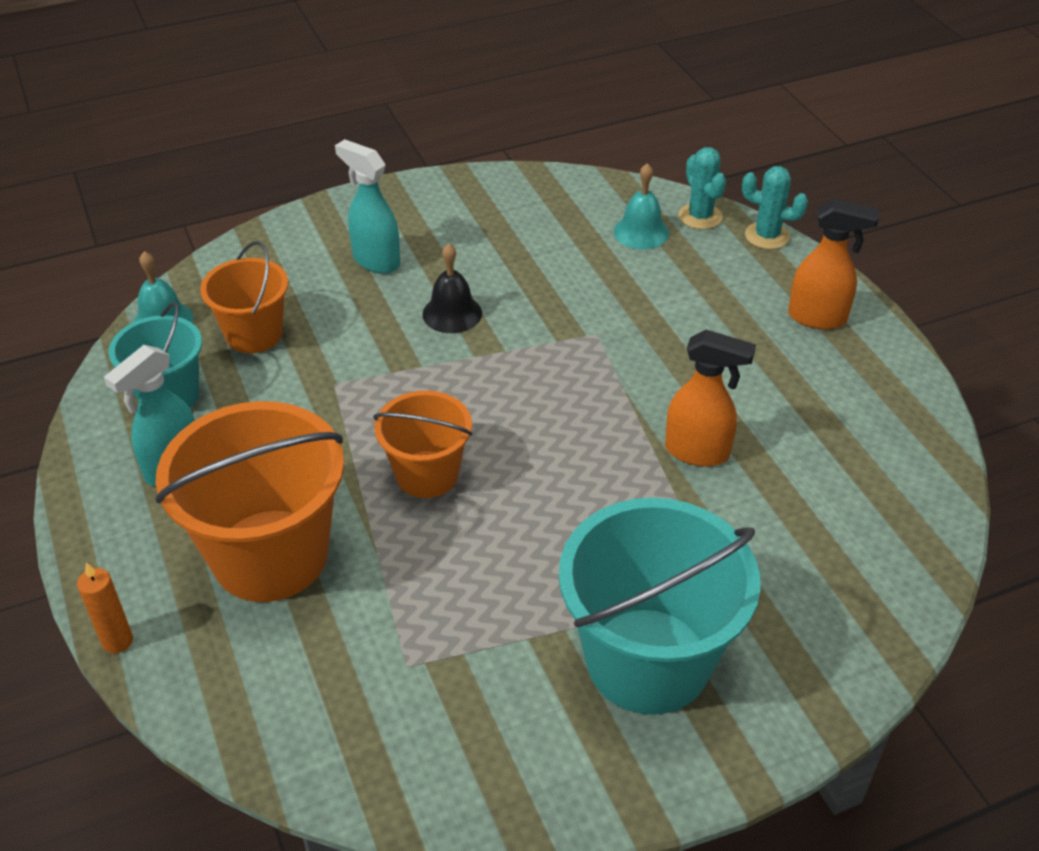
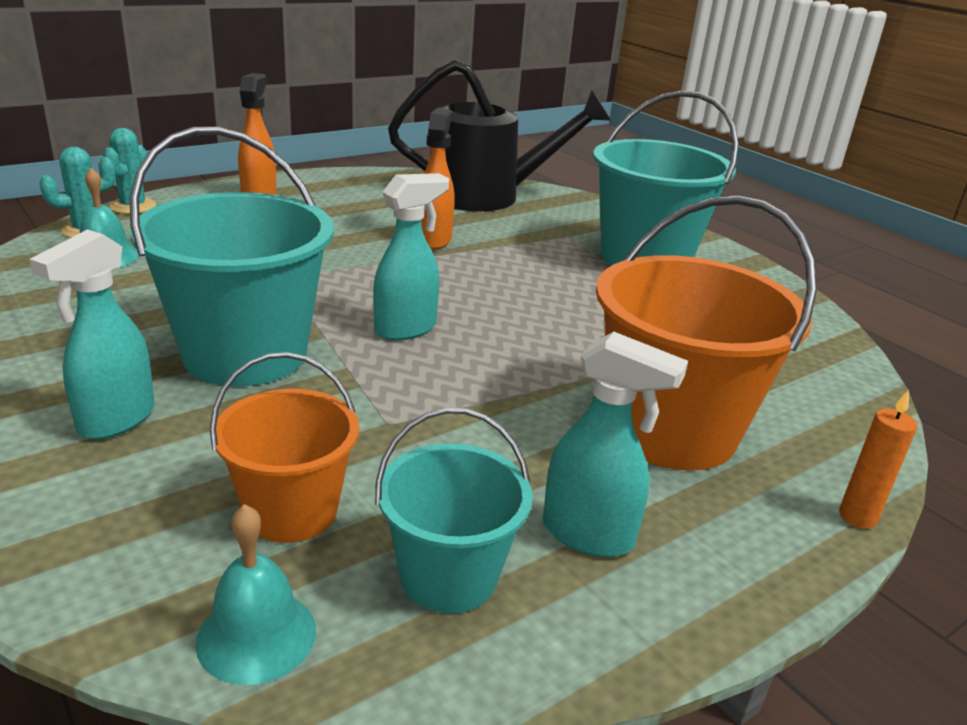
camera: 105 degrees left, 15 degrees down
orange bucket [373,391,472,498] -> none
black bell [422,243,482,333] -> turquoise bucket [130,127,334,386]
none -> turquoise spray bottle [373,173,449,341]
none -> black watering can [388,59,611,211]

